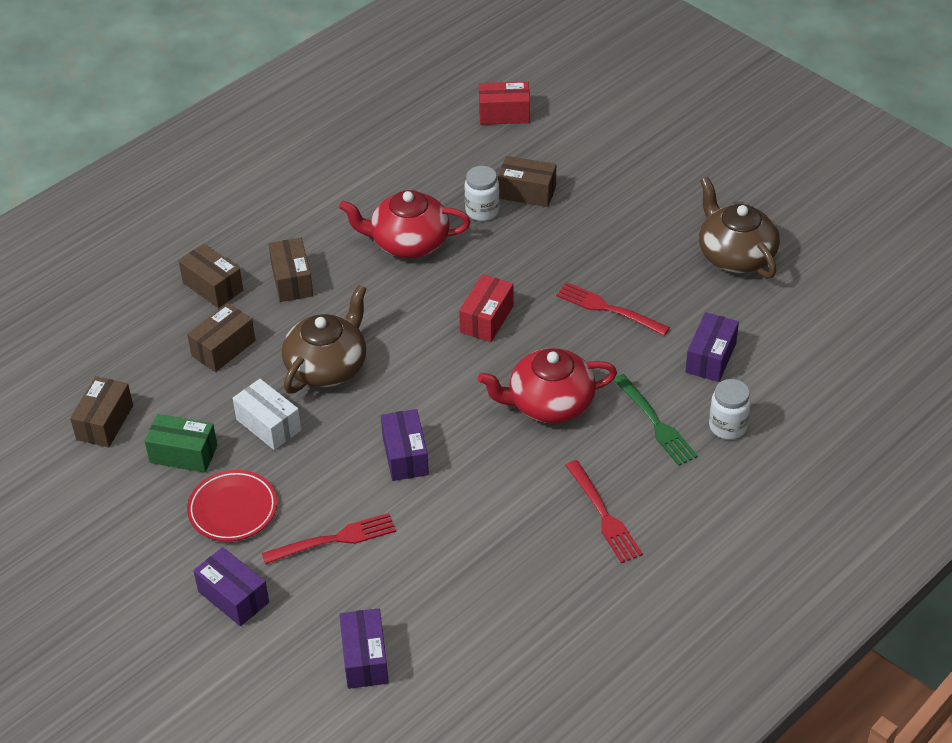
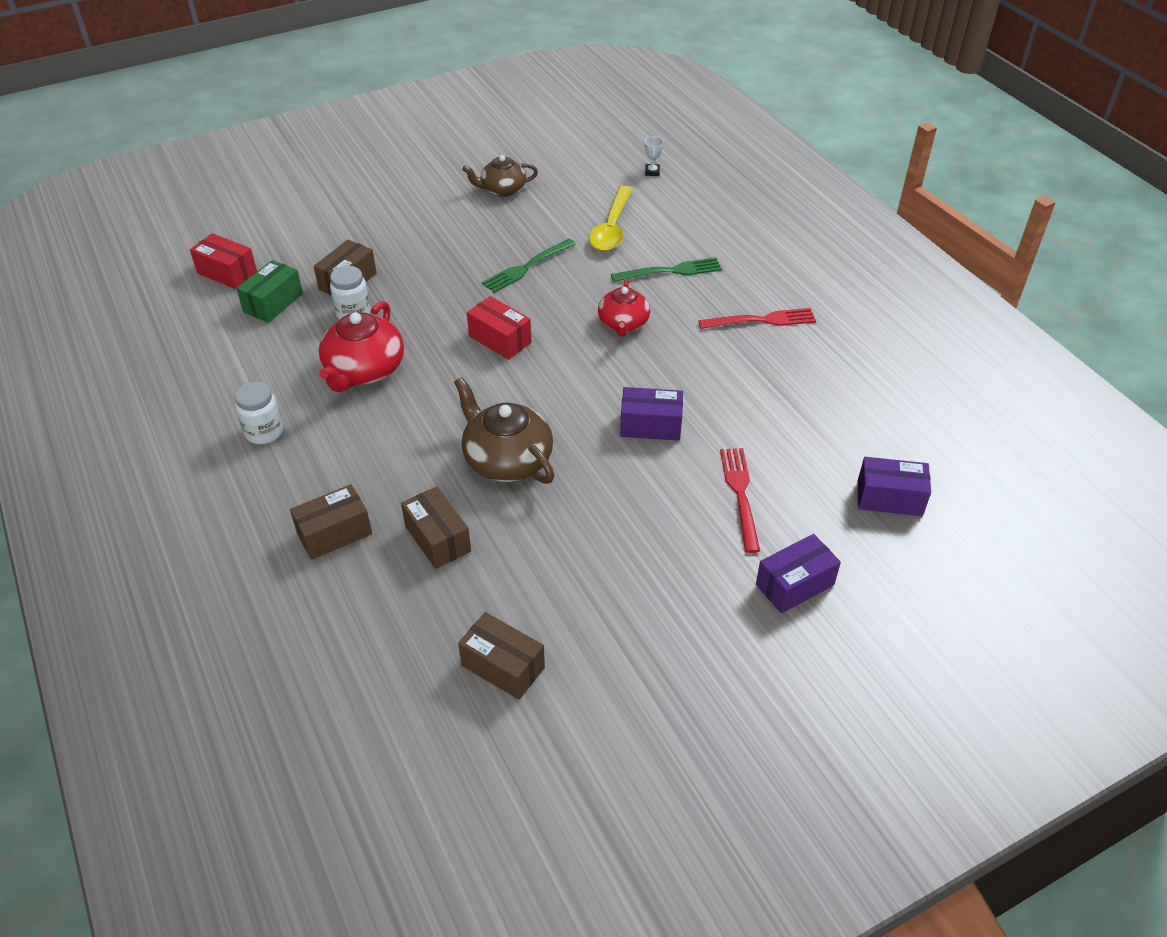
camera: 75 degrees left, 0 degrees up
green box [145,414,218,473] -> green box moved to [236,260,303,323]
red plate [187,470,277,541] -> none
white box [233,379,301,450] -> none
brown box [268,238,313,302] -> none
red teapot [478,348,617,423] -> red teapot [598,280,650,337], size x0.66
red box [479,81,530,125] -> red box turned 75 degrees counterclockwise [190,233,257,289]
red fork [556,282,670,336] -> green fork [482,239,576,293]
purple box [685,312,739,382] -> yellow spoon [589,186,632,251]
brown teapot [699,177,780,278] -> brown teapot [462,155,538,197], size x0.66
white jar [709,379,751,440] -> white jar moved to [235,382,283,444]
none -> white trophy [645,136,664,176]

